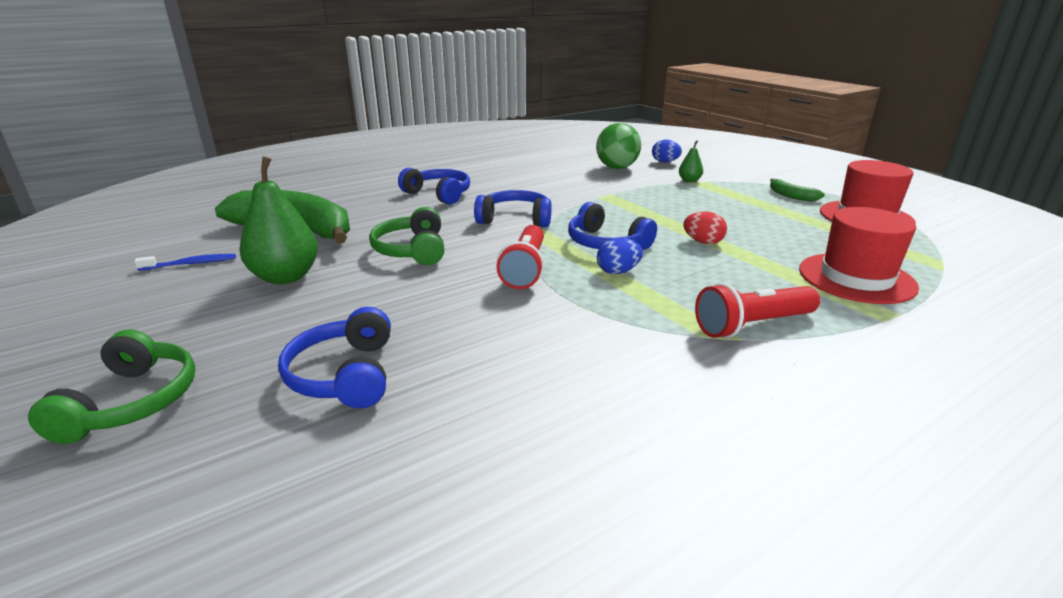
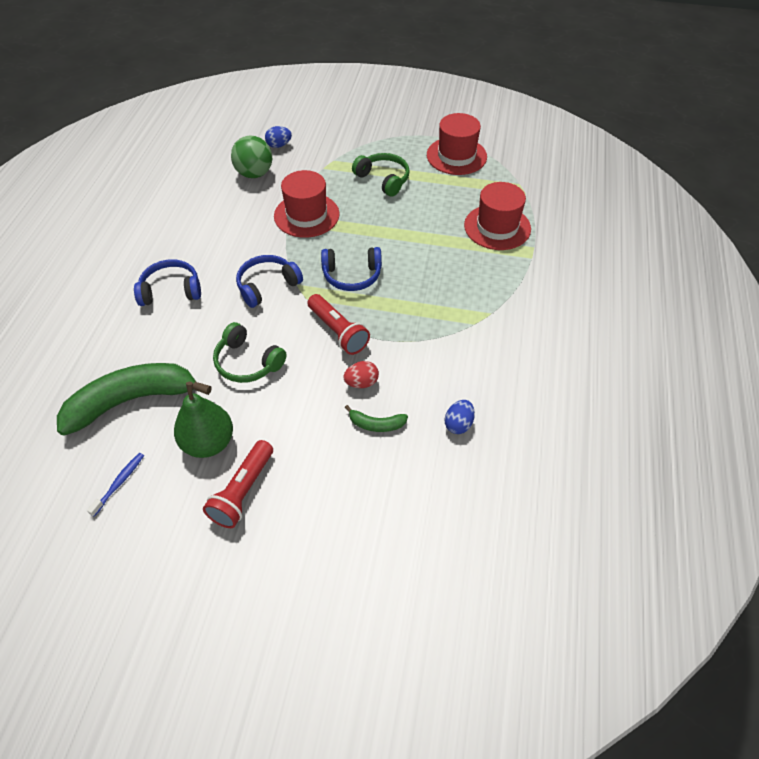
camera: 45 degrees left, 25 degrees up
green headphones [28,329,195,444] -> green headphones moved to [352,153,410,197]
blue headphones [278,307,391,408] -> none
blue egg [597,238,643,274] -> blue egg moved to [445,400,475,434]
green pear [679,140,703,182] -> none
red egg [683,211,727,244] -> red egg moved to [343,361,379,388]
red flashlight [695,283,820,338] -> red flashlight moved to [203,440,273,528]
green banana [770,178,825,202] -> green banana moved to [345,405,408,432]
none -> red hat [274,170,340,238]

